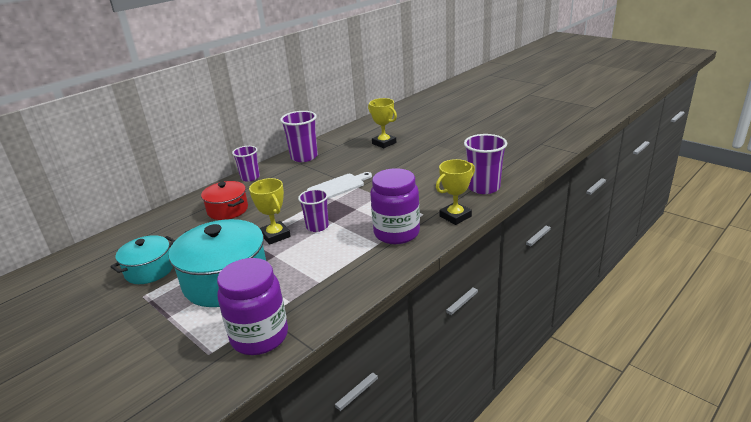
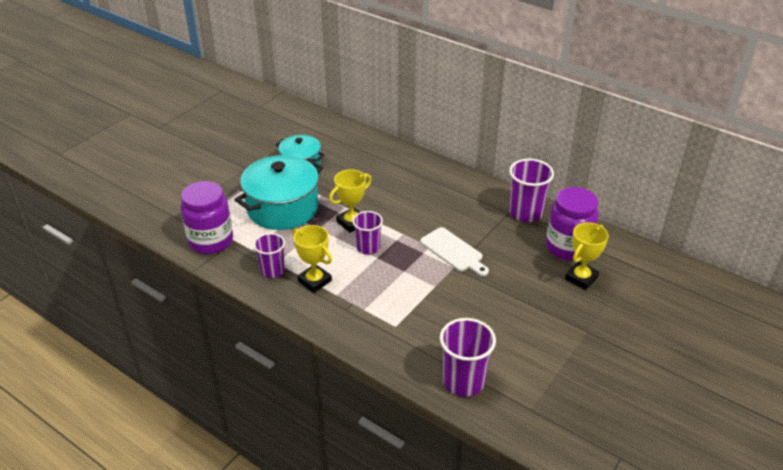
camera: 80 degrees right, 10 degrees up
red pot [201,181,248,220] -> none
purple cup [232,146,260,182] -> purple cup moved to [253,233,285,278]
purple jar [370,168,420,244] -> purple jar moved to [546,187,599,261]
yellow trophy [436,159,475,225] -> yellow trophy moved to [292,225,332,293]

